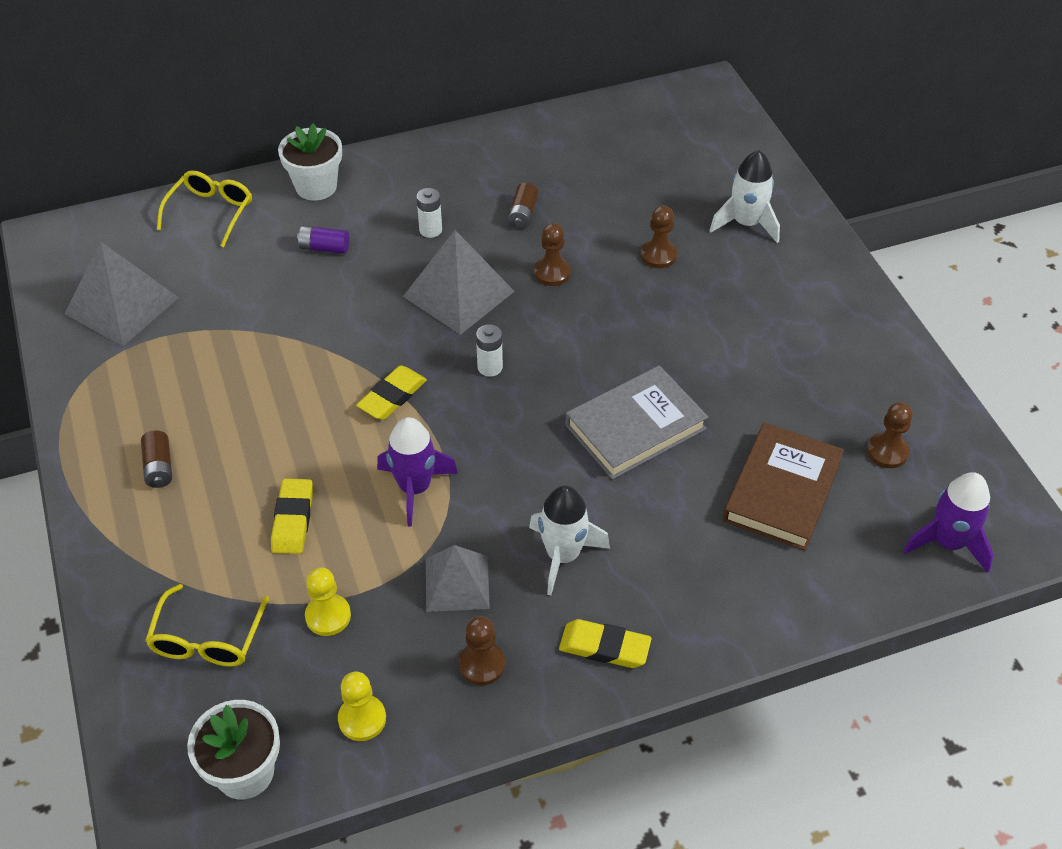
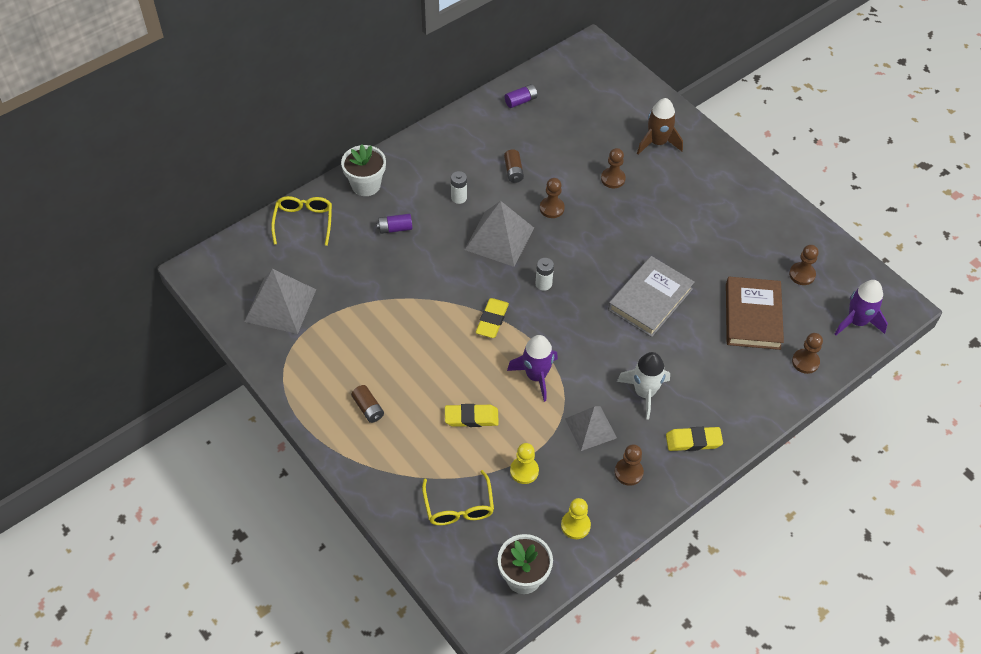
camera: 20 degrees left, 5 degrees up
yellow eraser [271,478,313,554] -> yellow eraser turned 75 degrees counterclockwise [445,404,499,427]
white rocket [709,150,780,243] -> brown rocket [637,98,683,155]
none -> purple battery [505,84,537,108]
none -> brown pawn [792,333,823,374]

